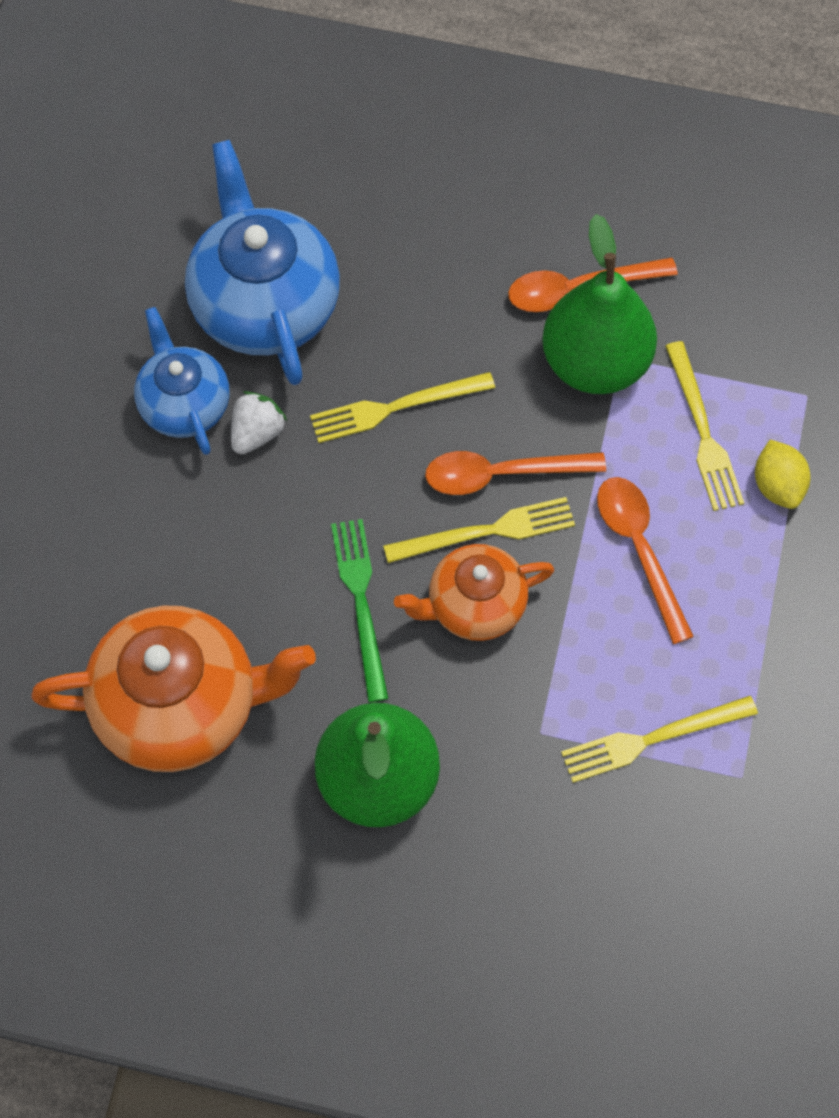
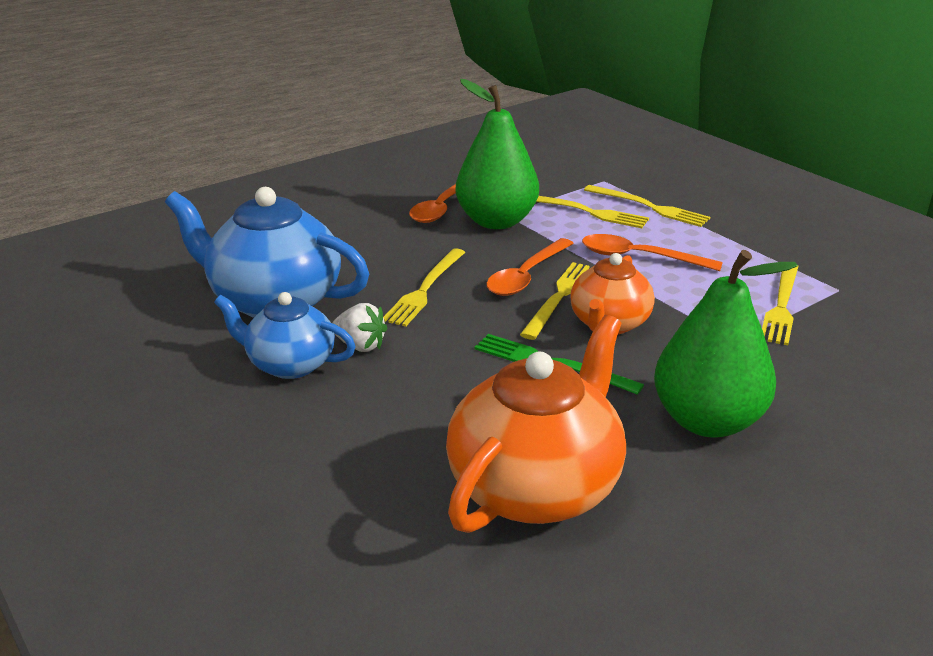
camera: 50 degrees left, 35 degrees down
white strawberry [231,391,287,454] -> white strawberry turned 135 degrees clockwise [332,303,387,352]
yellow lemon [755,440,811,509] -> yellow fork [584,185,710,227]

